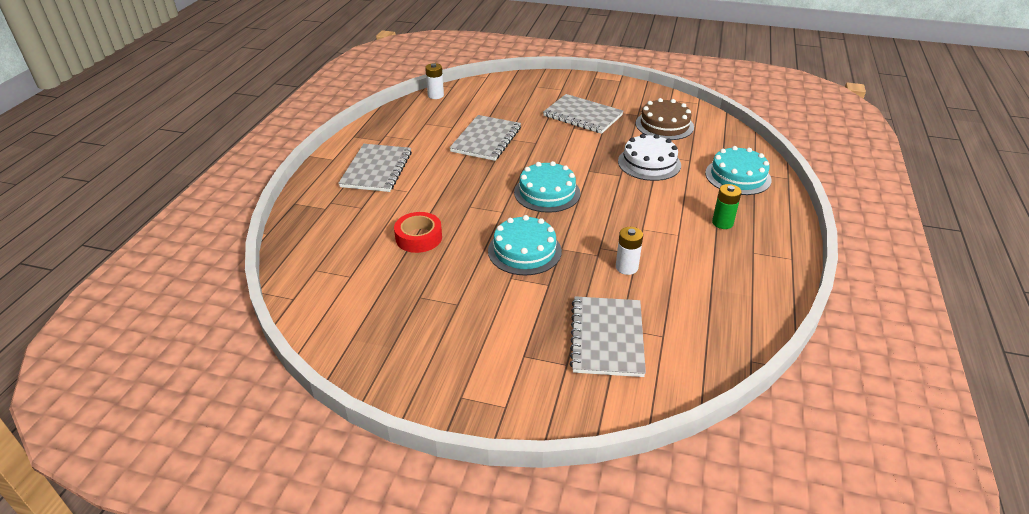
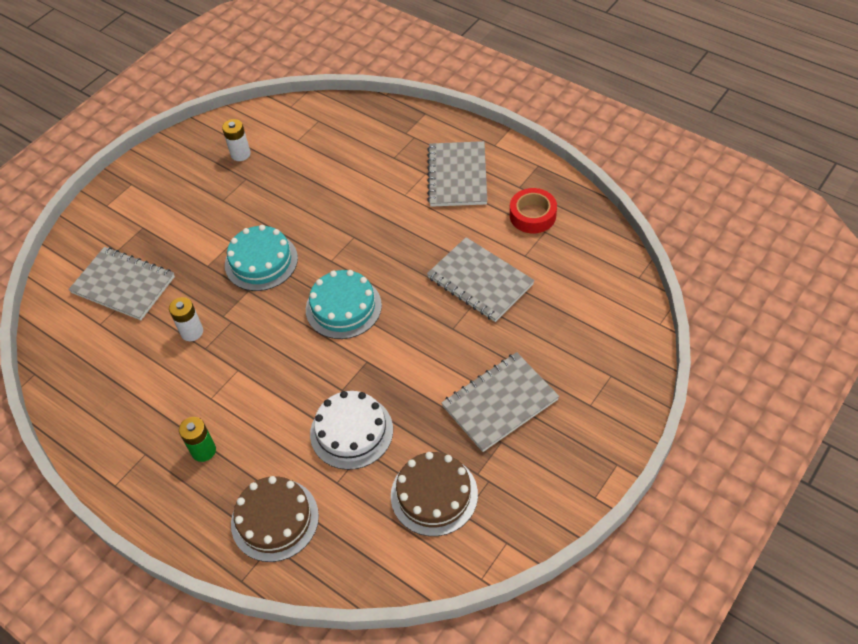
camera: 115 degrees right, 15 degrees up
grey notebook [338,144,412,192] -> grey notebook turned 60 degrees clockwise [427,141,487,207]
red tape [394,212,442,253] -> red tape moved to [510,188,557,233]
white battery [425,63,444,99] -> white battery moved to [222,119,251,161]
turquoise cake [705,146,772,195] -> brown cake [231,476,319,562]

